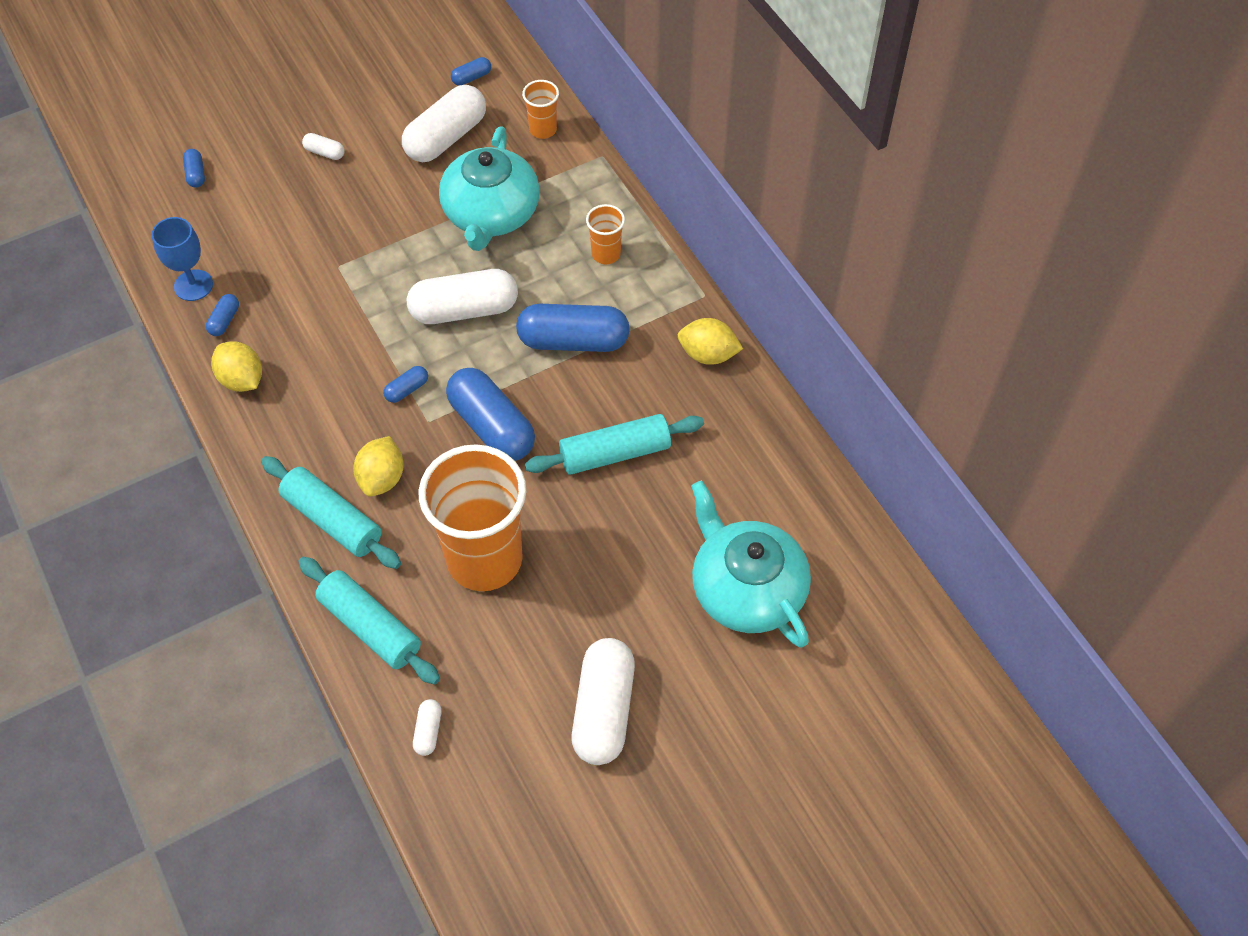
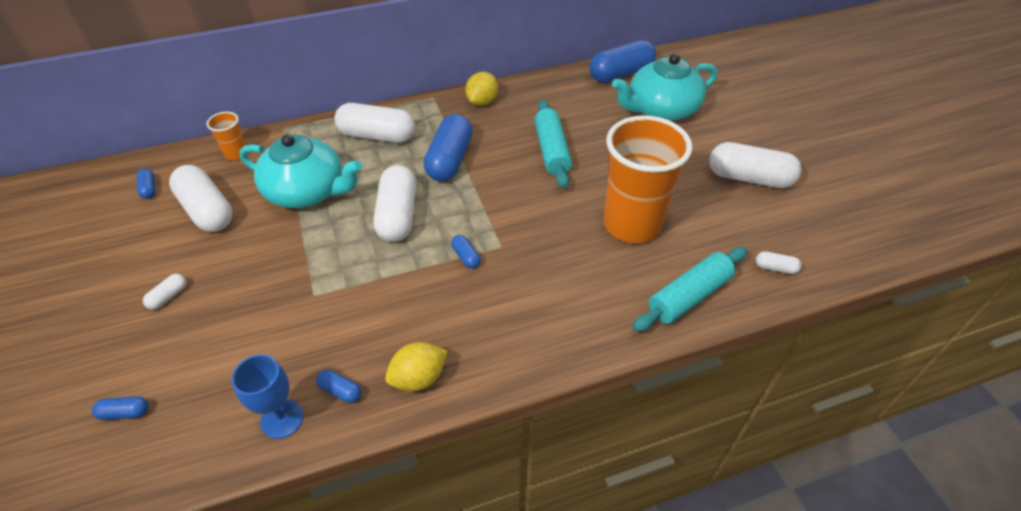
camera: 80 degrees left, 10 degrees down
turquoise rolling pin [261,456,401,569] -> none
yellow lemon [353,436,404,497] -> none
blue capsule [446,368,535,461] -> blue capsule moved to [589,40,656,83]
orange cup [586,204,625,264] -> white capsule [335,103,415,143]

